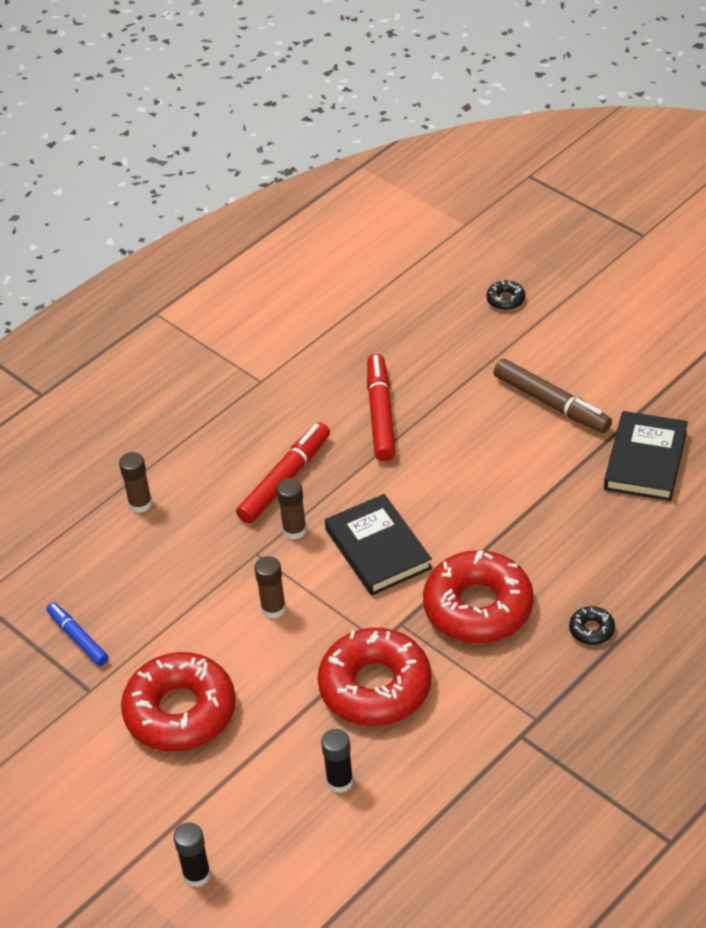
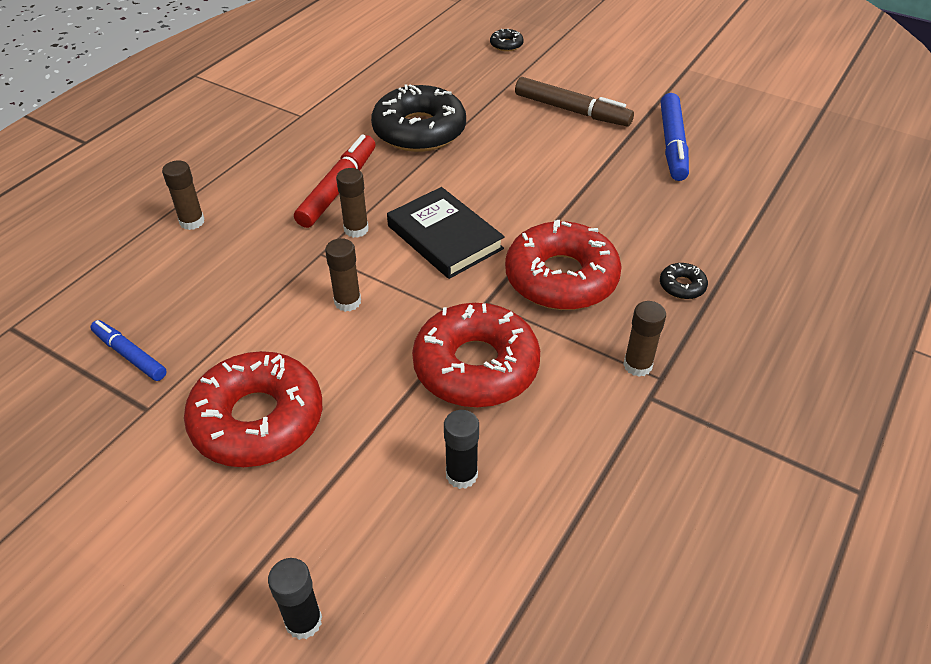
camera: 15 degrees left, 0 degrees up
red marker [367,354,396,462] -> black donut [371,84,466,152]
black book [604,411,688,501] -> blue marker [661,93,689,181]
none -> brown glue stick [623,301,666,377]

